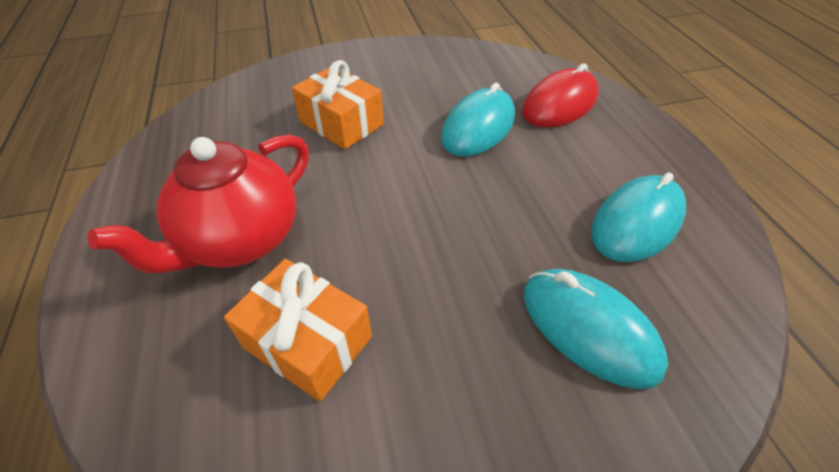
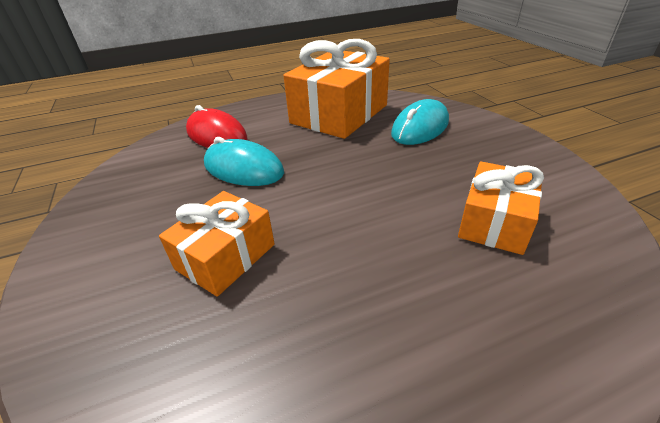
camera: 95 degrees left, 10 degrees down
red teapot [88,134,309,273] -> none
turquoise mouse [591,173,686,262] -> orange gift [284,39,390,139]

